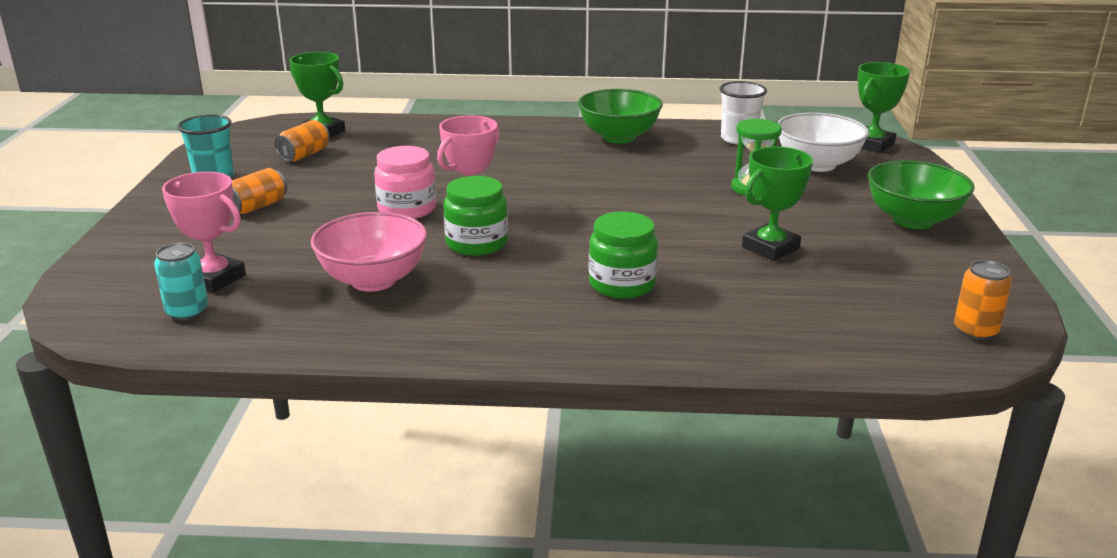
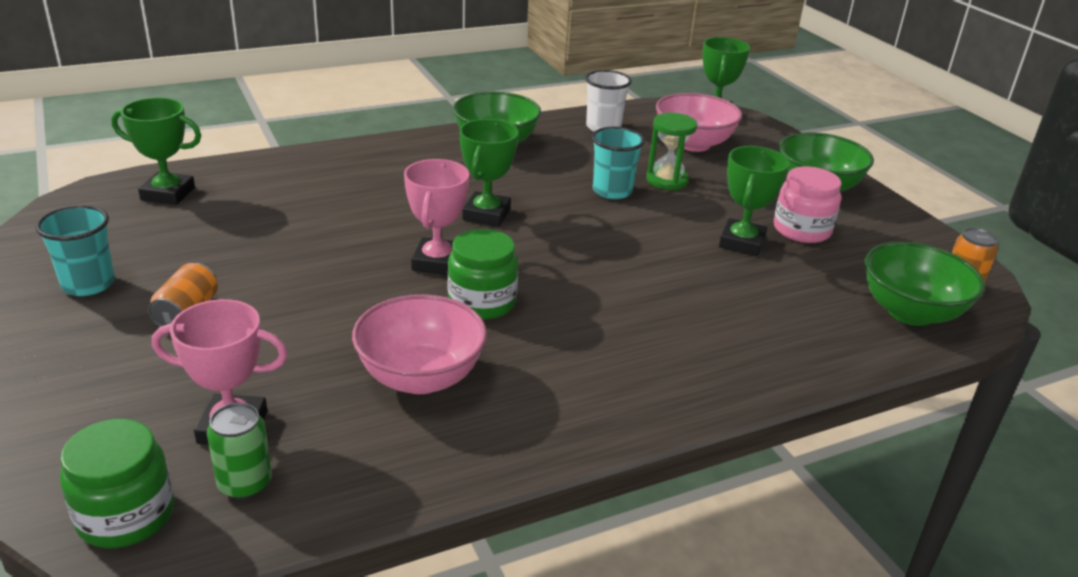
camera: 30 degrees left, 5 degrees up
turquoise can [154,243,208,321] -> green can [207,403,272,500]
orange can [274,120,330,161] -> none
pink jar [374,146,436,219] -> pink jar moved to [774,166,842,243]
green jar [589,211,658,299] -> green jar moved to [60,419,174,548]
white bowl [777,112,869,172] -> pink bowl [656,93,742,152]
none -> green trophy [459,119,519,227]
none -> turquoise cup [592,127,645,200]
none -> green bowl [865,242,985,326]

